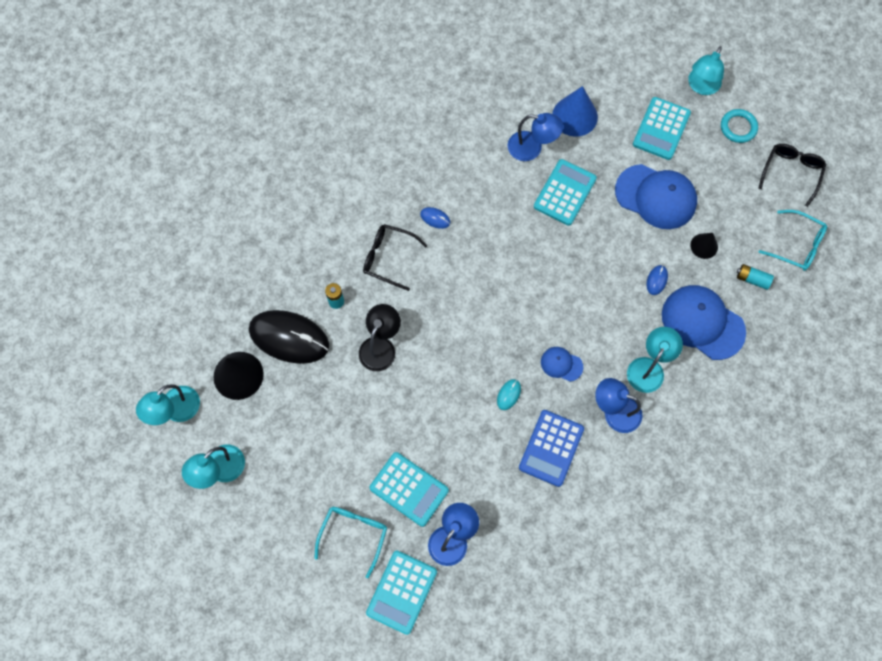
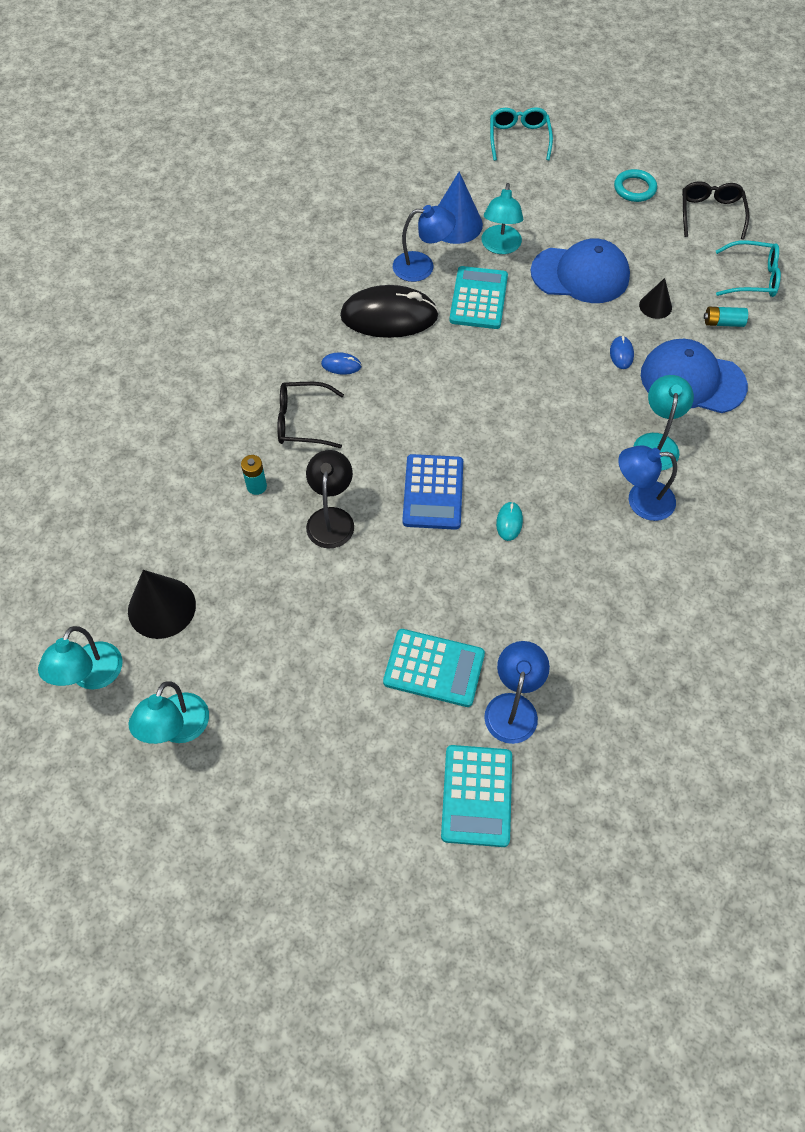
camera: 20 degrees left, 10 degrees down
black mouse [249,310,329,364] -> black mouse moved to [340,285,439,338]
turquoise glasses [314,507,387,578] -> turquoise glasses moved to [490,107,553,161]
blue calculator [519,410,584,487] -> blue calculator moved to [402,454,463,530]
blue cap [541,347,583,382] -> none
turquoise calculator [633,97,691,160] -> none
turquoise lamp [688,46,724,95] -> turquoise lamp moved to [482,183,523,254]

